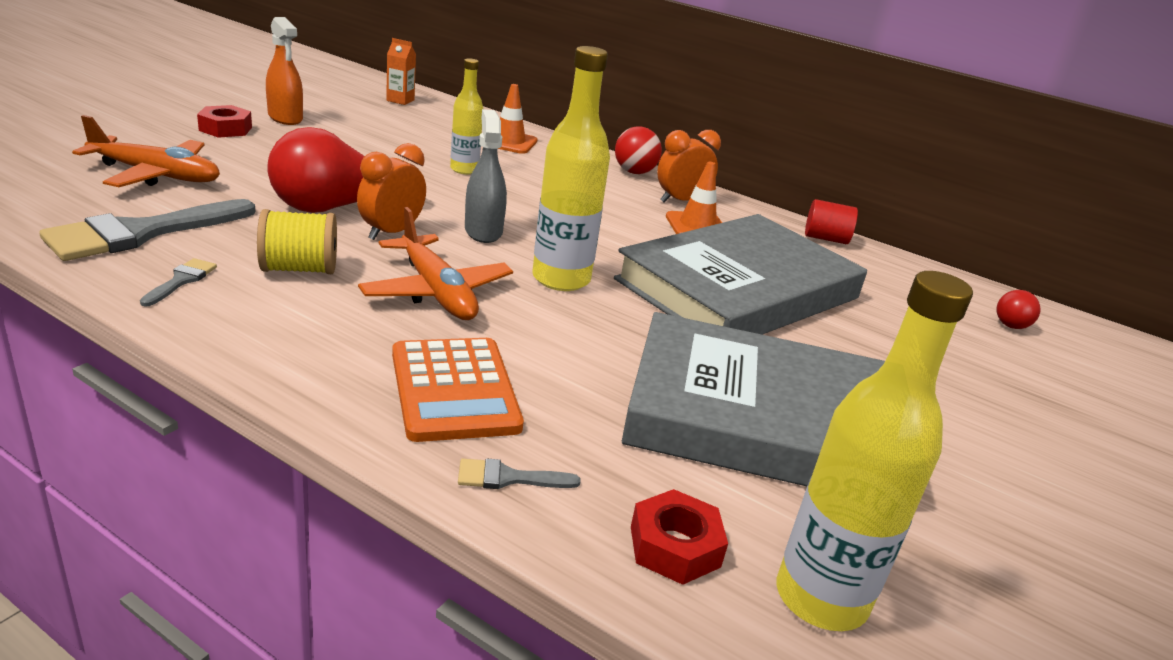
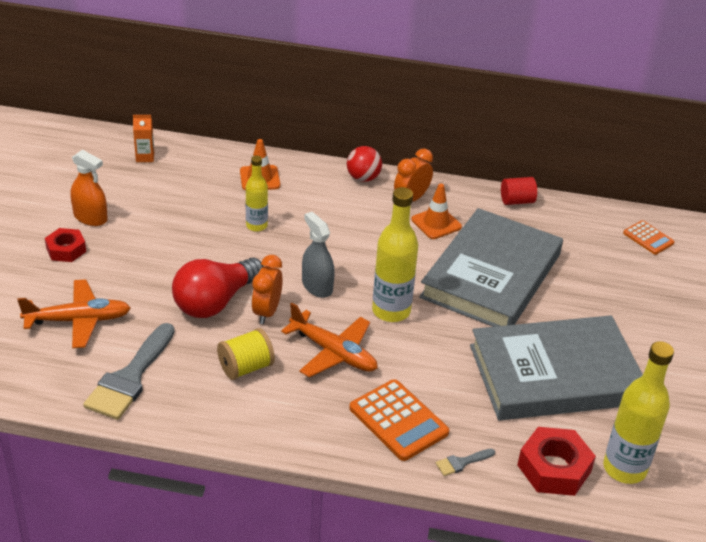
camera: 20 degrees left, 10 degrees up
grey brush [140,258,217,307] -> none
red nut [631,489,728,585] -> red nut [517,427,596,496], size x1.54
red light bulb [997,290,1040,329] -> orange calculator [623,220,675,255]

